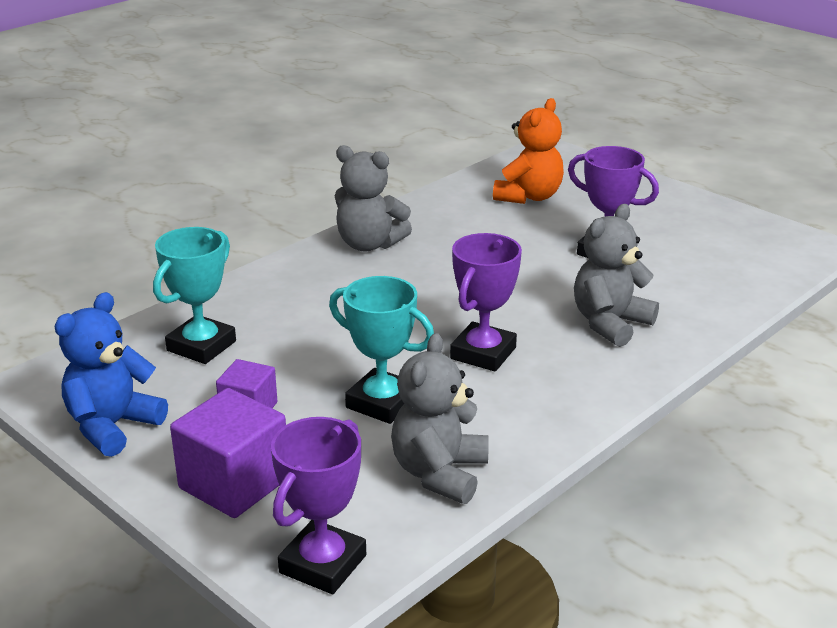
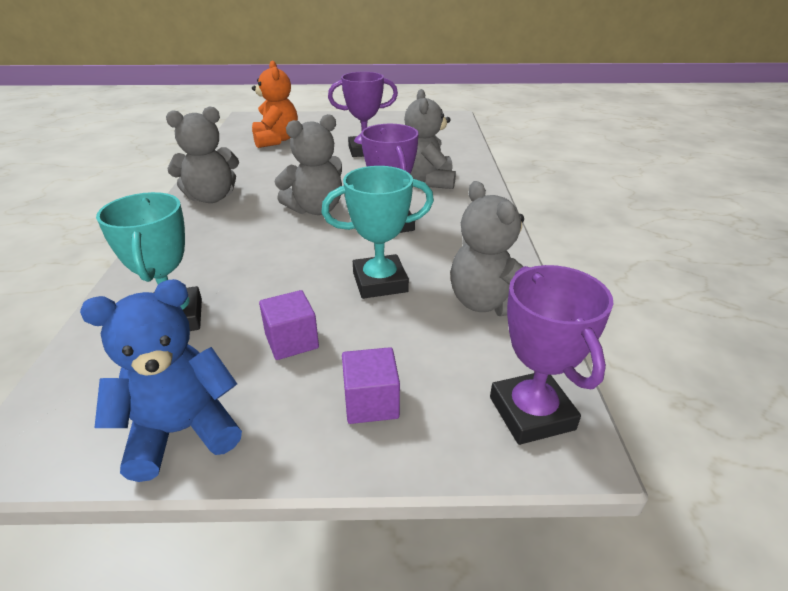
camera: 45 degrees left, 5 degrees up
blue teddy bear [54,292,168,457] -> blue teddy bear turned 75 degrees clockwise [80,279,242,482]
purple cube [170,388,286,518] -> purple cube [342,347,400,424], size x0.59
none -> grey teddy bear [274,114,342,215]

